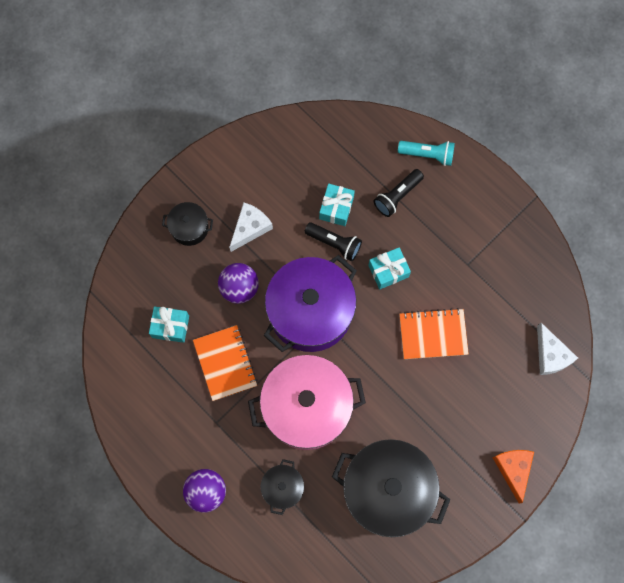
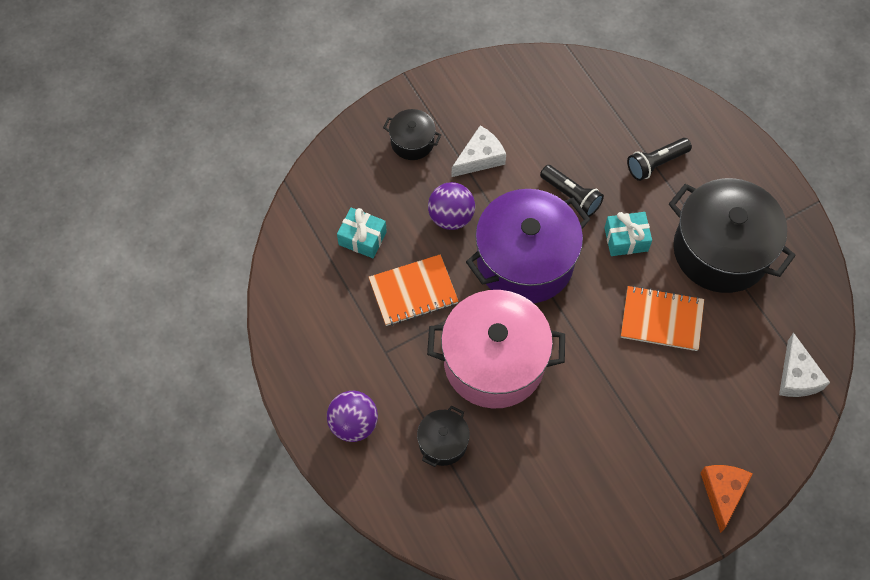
camera: 15 degrees right, 10 degrees down
orange notebook [193,325,257,401] -> orange notebook turned 75 degrees clockwise [369,254,459,326]
turquoise gift [319,184,355,226] -> none
black pot [332,439,451,537] -> black pot moved to [669,178,796,293]
turquoise flashlight [398,141,455,166] -> none

